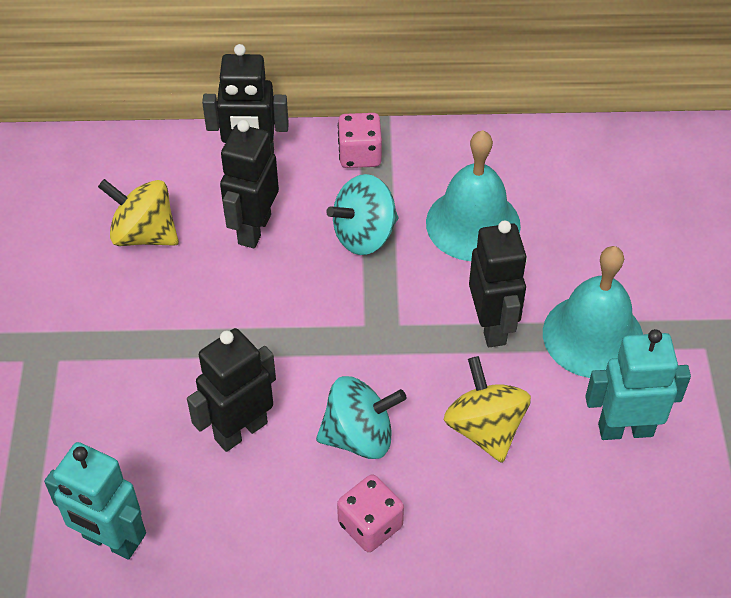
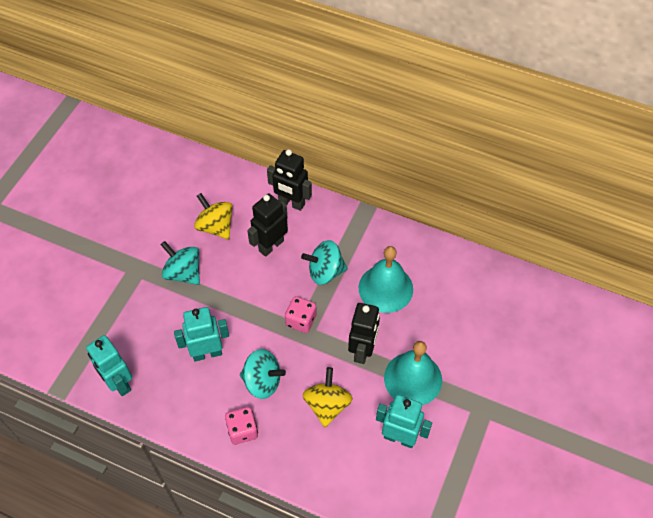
camera: 25 degrees right, 5 degrees up
black robot [187,328,276,452] -> turquoise robot [174,307,229,362]
pink dice [338,113,382,168] -> pink dice moved to [285,296,317,333]
none -> turquoise spinning top [161,241,200,285]

